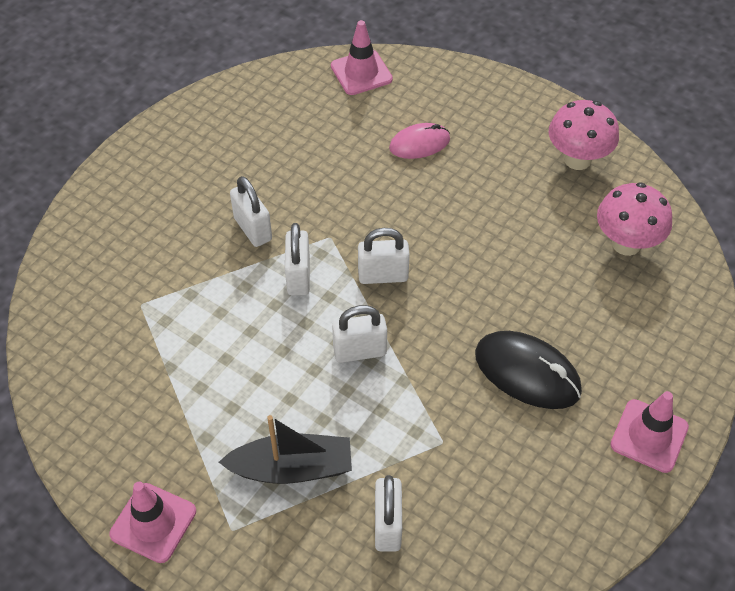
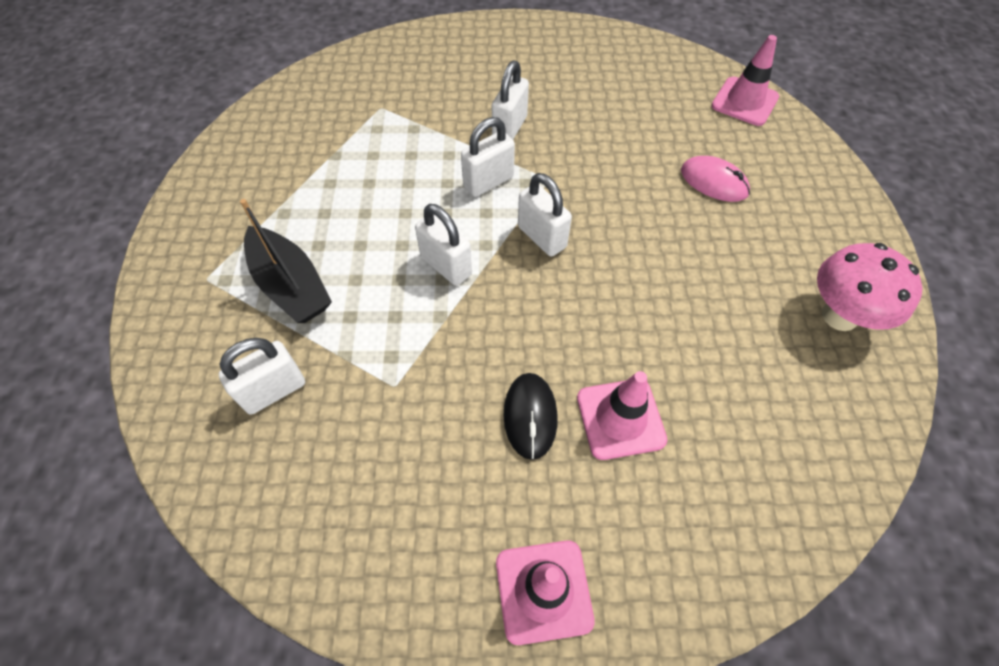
camera: 55 degrees right, 5 degrees up
pink traffic cone [109,482,196,563] -> pink traffic cone moved to [577,371,667,460]
black mouse [475,331,582,409] -> black mouse [503,373,558,460], size x0.64
pink mushroom [597,182,672,256] -> none

